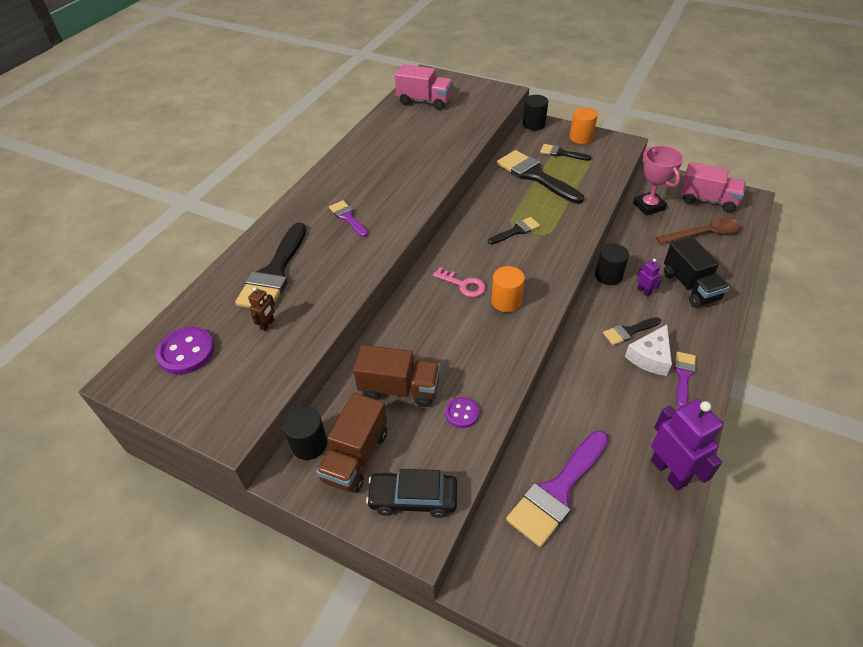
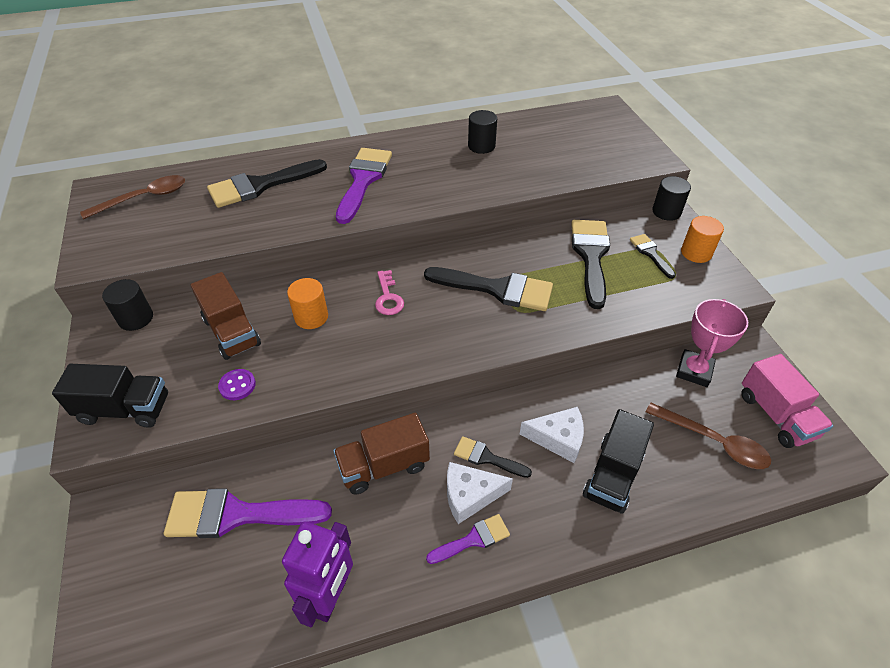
camera: 45 degrees right, 0 degrees up
purple button [156,327,215,375] -> brown spoon [80,175,185,219]
brown robot [248,287,275,331] -> none
brown truck [316,393,387,493] -> brown truck moved to [333,413,430,494]
purple brush [329,200,368,237] -> purple brush [336,148,392,224], size x1.91
black car [366,469,457,518] -> black truck [52,364,168,428]
pink truck [395,64,453,110] -> none
black brush [488,217,540,244] -> black brush [424,267,553,311], size x1.91
orange cylinder [491,266,525,312] -> orange cylinder moved to [287,278,328,329]
black cylinder [595,243,629,285] -> black cylinder moved to [468,110,497,154]
purple robot [637,259,662,297] -> white cheese [520,407,584,463]

